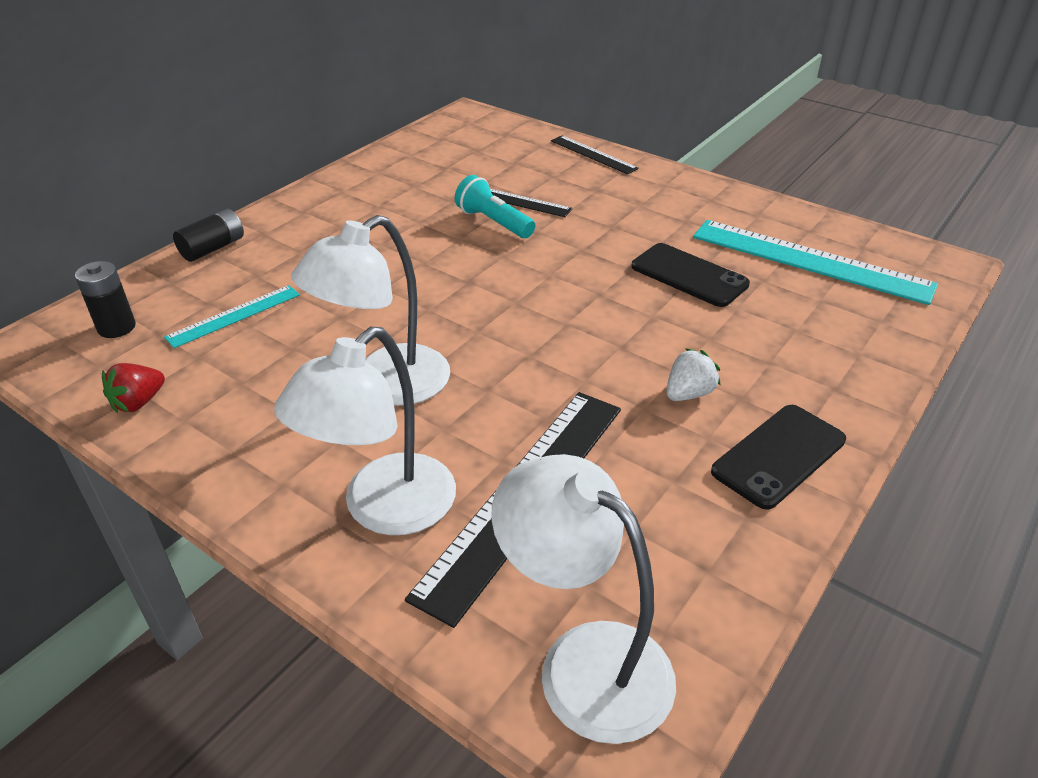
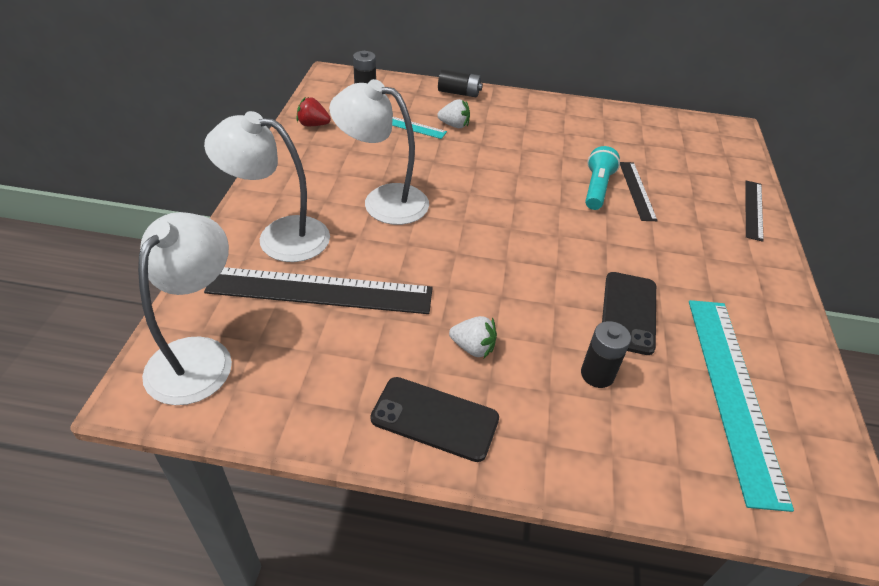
camera: 60 degrees right, 5 degrees up
none -> white strawberry [437,99,470,128]
none -> black battery [581,321,631,388]

